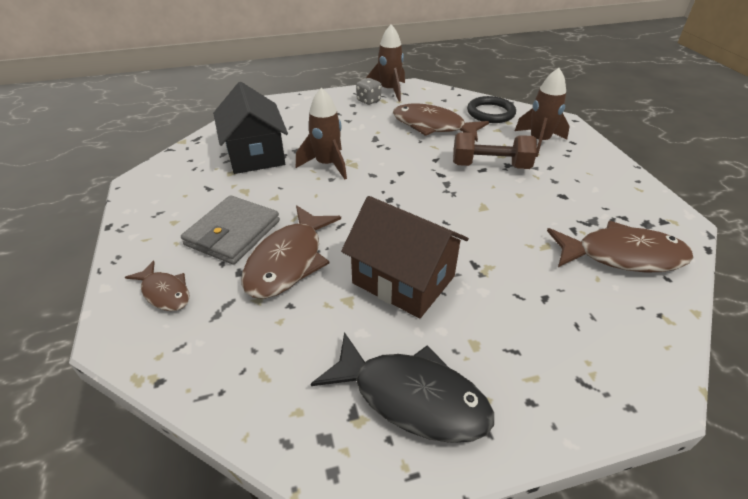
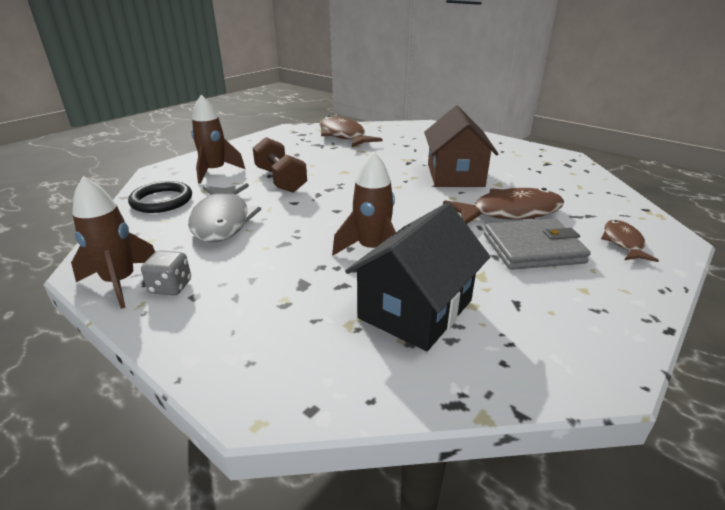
camera: 125 degrees left, 10 degrees down
black fish [311,332,494,443] -> none
brown fish [393,103,489,141] -> grey fish [188,183,261,242]

